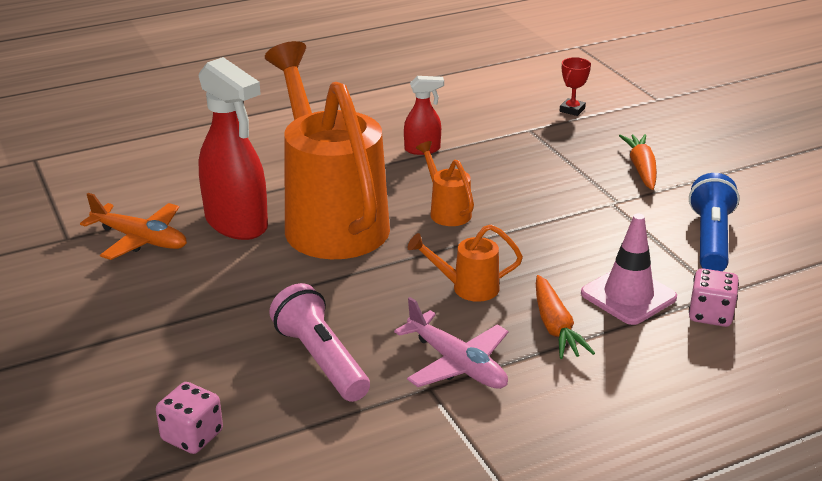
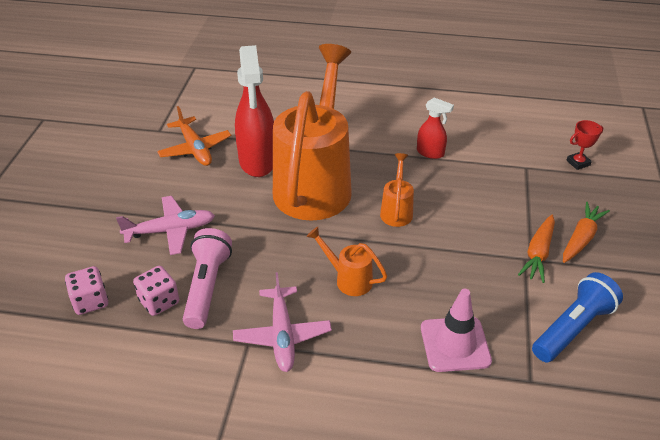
camera: 35 degrees right, 10 degrees up
orange carrot [536,275,595,359] -> orange carrot moved to [518,215,555,283]
pink dice [689,268,739,327] -> pink dice moved to [133,266,179,316]
none -> pink plane [116,196,215,255]

